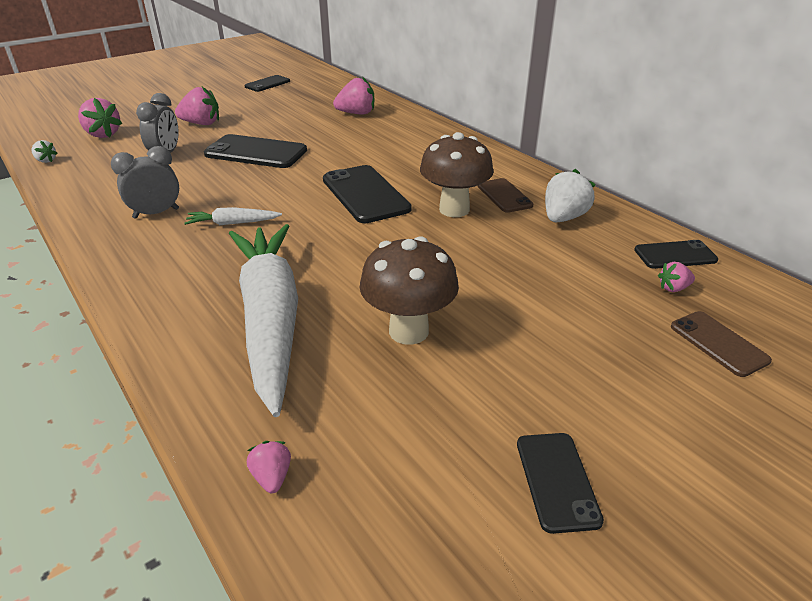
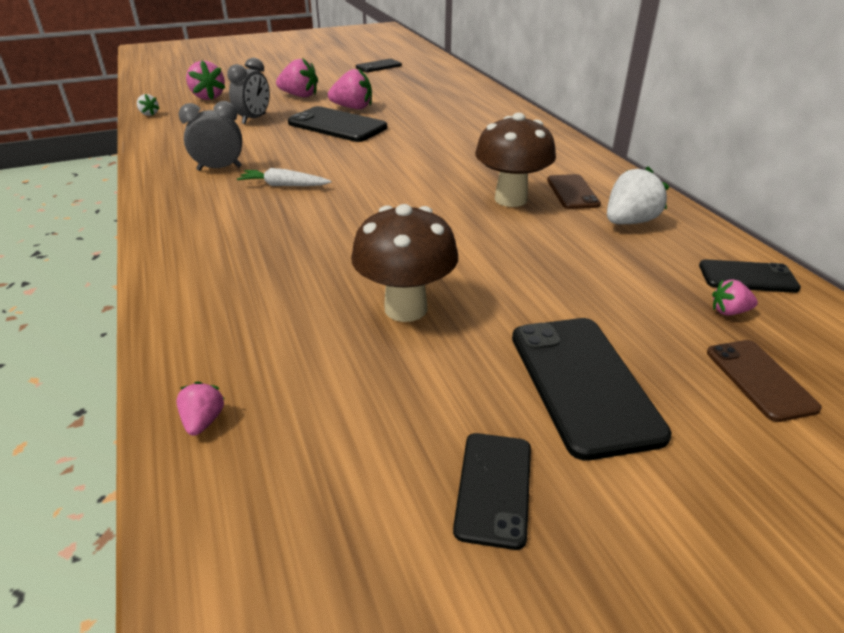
camera: 15 degrees right, 0 degrees up
white carrot [229,224,298,417] -> none
black phone [323,165,412,223] -> black phone moved to [512,318,672,461]
pink strawberry [333,77,374,115] -> pink strawberry moved to [328,68,372,109]

